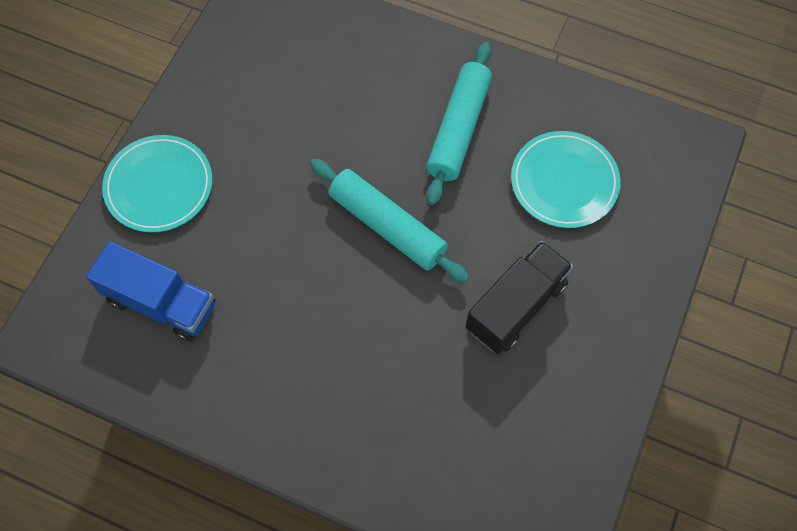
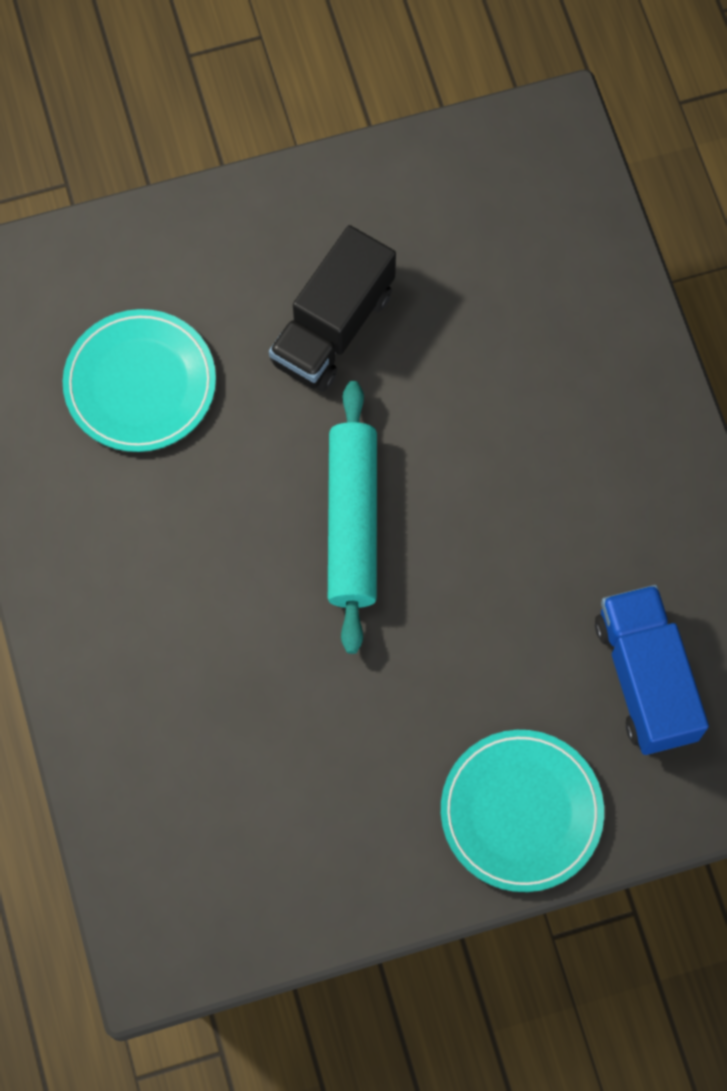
camera: 130 degrees left, 5 degrees up
turquoise rolling pin [426,42,492,205] -> none
black truck [466,241,573,354] -> black truck turned 60 degrees counterclockwise [269,225,396,391]

